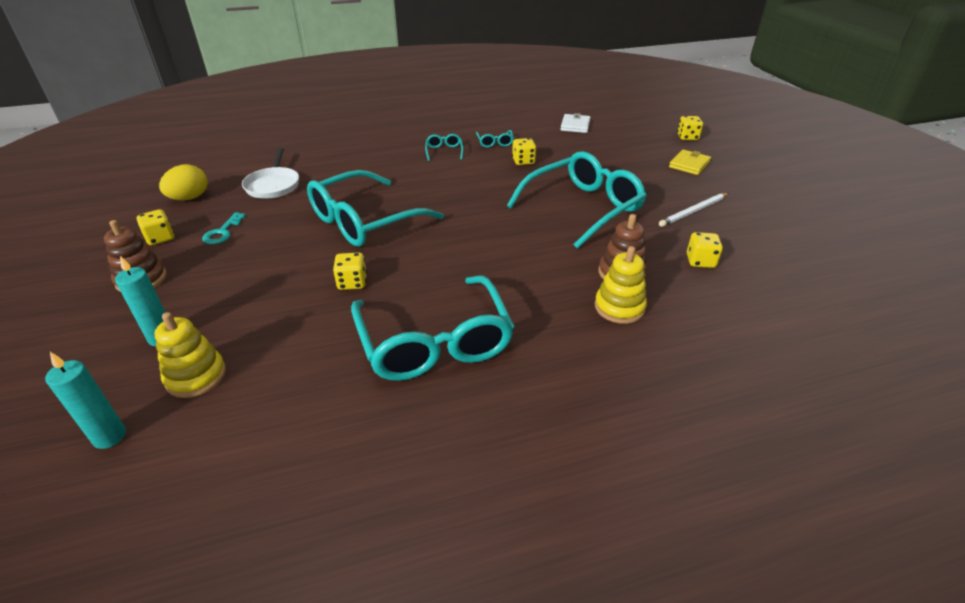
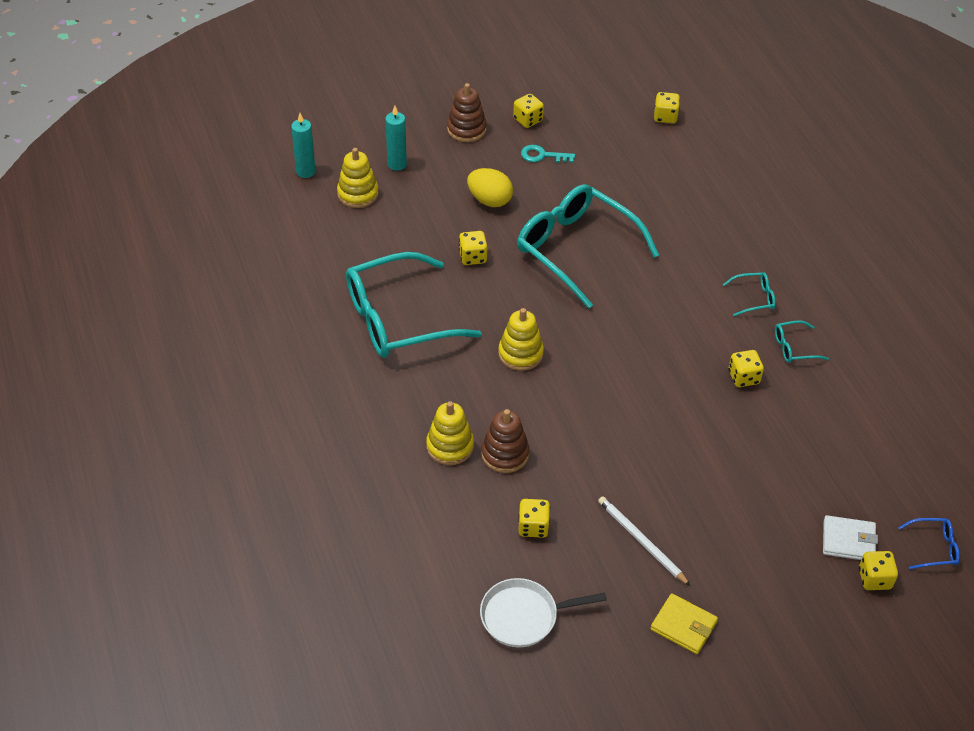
camera: 85 degrees right, 10 degrees up
yellow egg [159,164,208,200] -> yellow egg moved to [467,168,513,207]
white pan [242,148,299,199] -> white pan moved to [480,578,607,647]
turquoise glasses [507,151,647,249] -> none
white wallet [560,113,591,133] -> white wallet moved to [823,515,878,560]
yellow wallet [669,150,711,175] -> yellow wallet moved to [650,593,718,654]
none -> yellow stacking toy [498,308,544,371]
none -> yellow dice [654,92,680,123]
none -> blue glasses [898,518,960,569]

